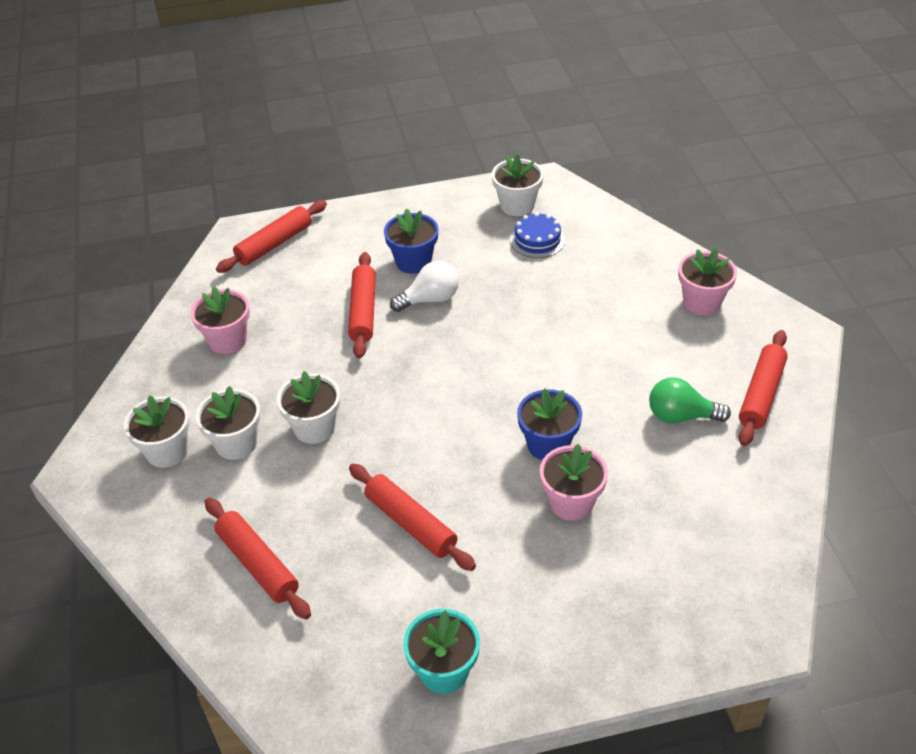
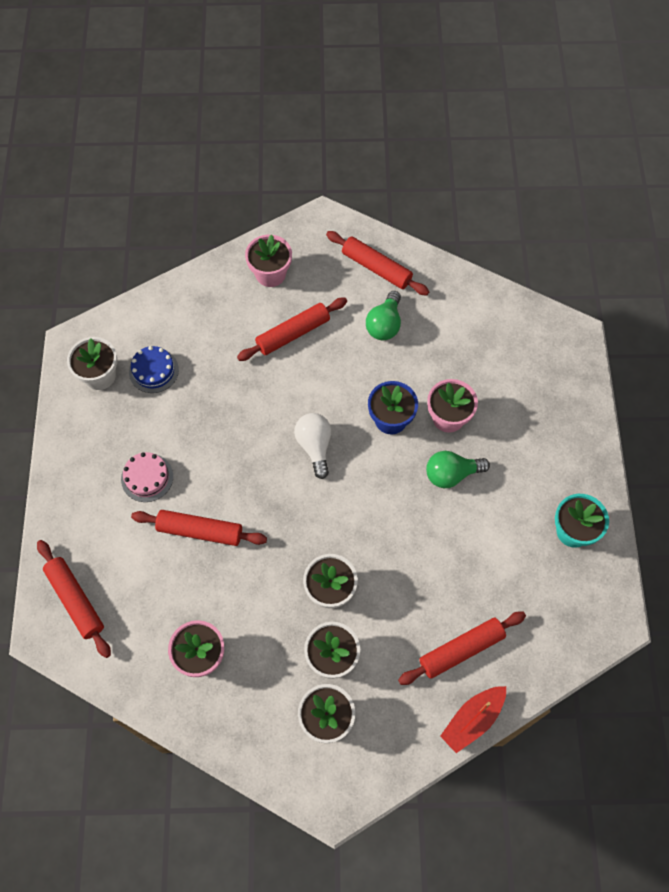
camera: 80 degrees left, 20 degrees up
red rolling pin [349,464,476,571] -> red rolling pin moved to [237,298,347,361]
blue flower pot [384,209,438,274] -> pink cake [121,452,173,502]
white light bulb [390,261,459,312] -> white light bulb moved to [294,413,331,479]
none -> green light bulb [426,451,490,488]
none -> red boat [440,686,506,753]

